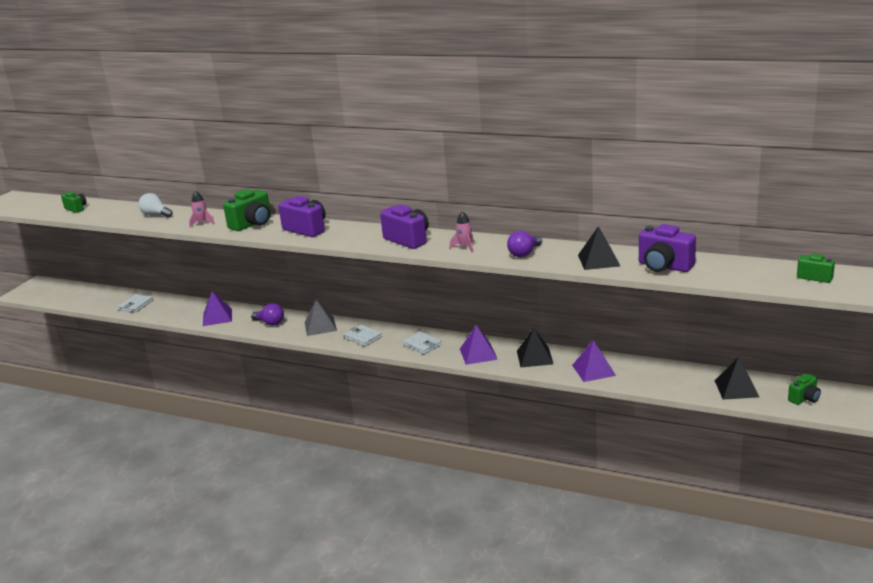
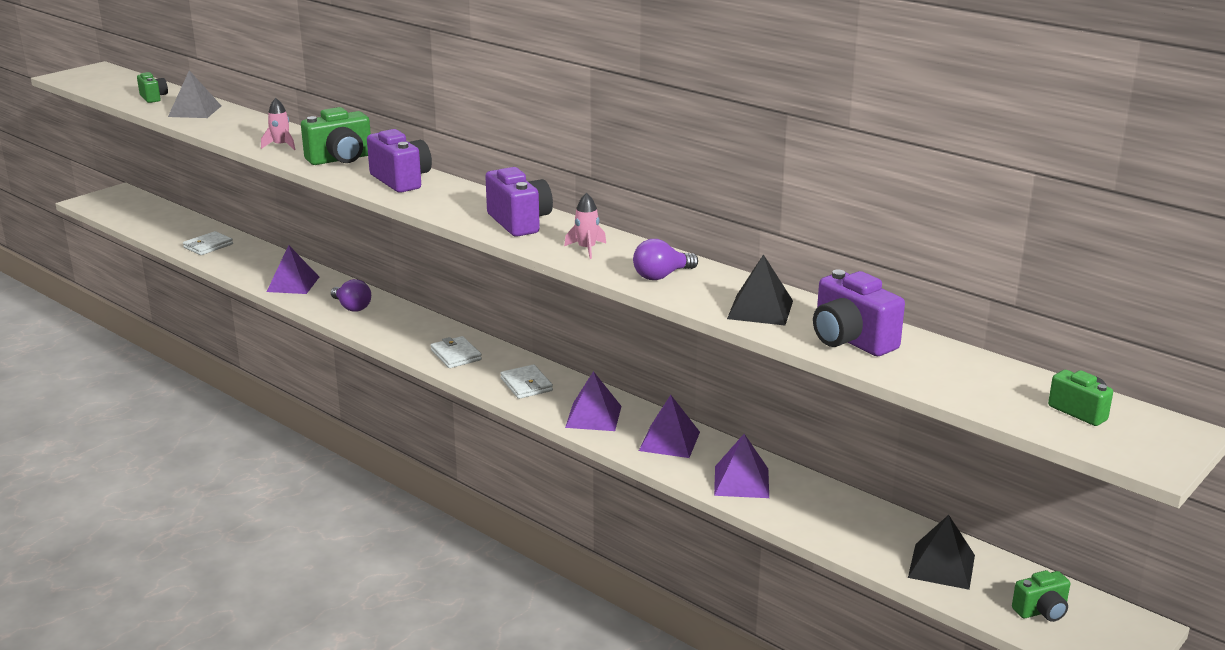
camera: 15 degrees right, 0 degrees up
white light bulb [138,193,173,218] -> none
grey pyramid [305,299,337,336] -> grey pyramid moved to [168,70,221,118]
black pyramid [517,328,553,367] -> purple pyramid [639,395,700,458]

